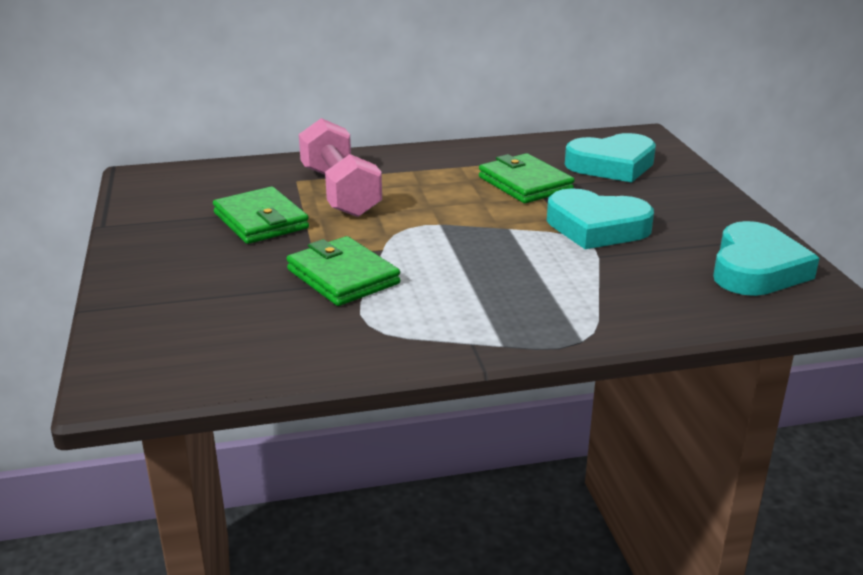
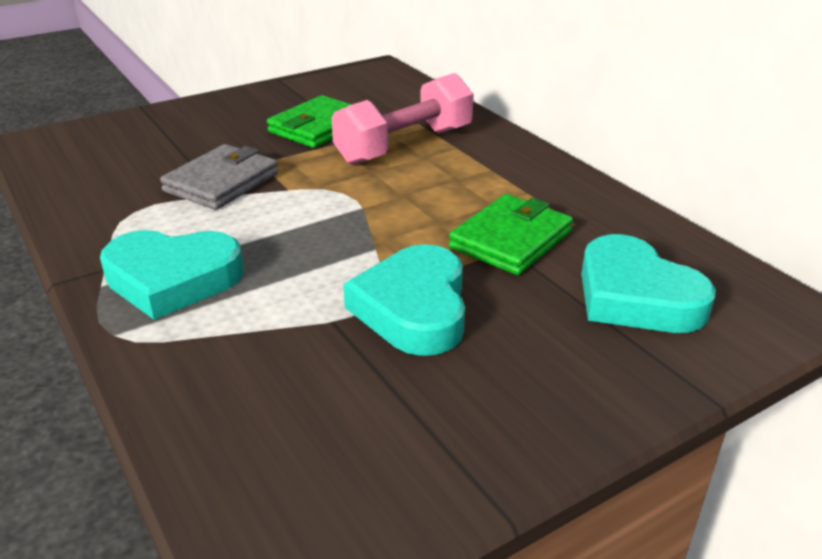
camera: 70 degrees right, 5 degrees up
green wallet [287,236,400,306] -> grey wallet [160,144,278,210]
turquoise heart [713,221,819,296] -> turquoise heart moved to [100,230,244,320]

